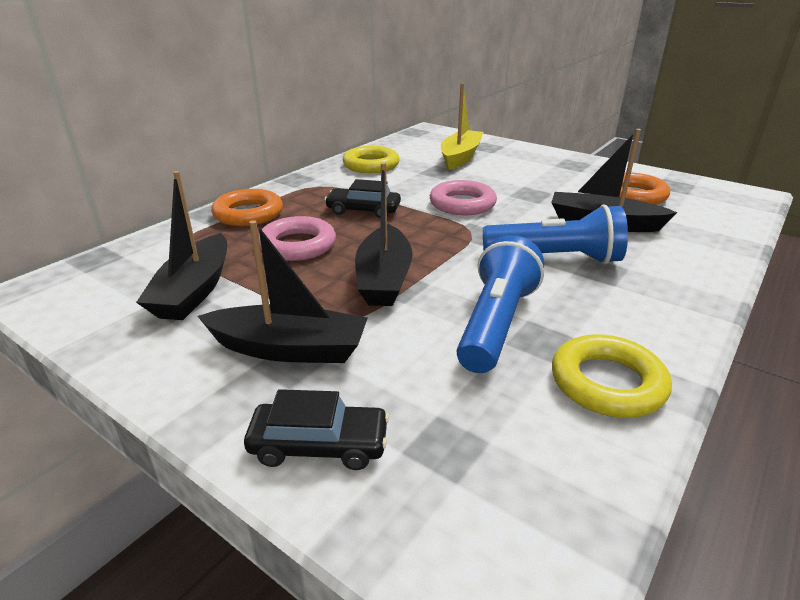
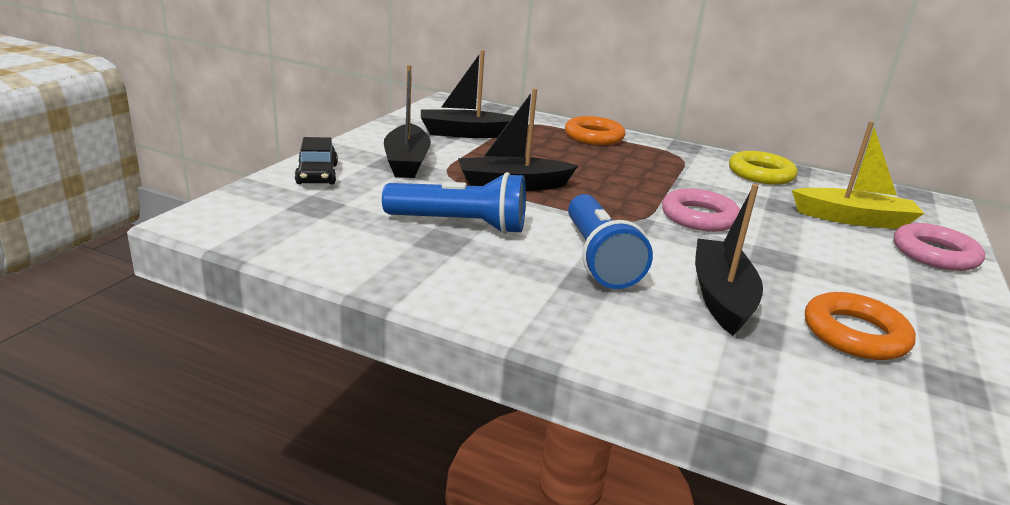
camera: 75 degrees right, 5 degrees down
pink ring [258,216,336,261] -> pink ring moved to [894,223,985,271]
black car [324,179,401,218] -> none
yellow ring [552,334,672,418] -> none

